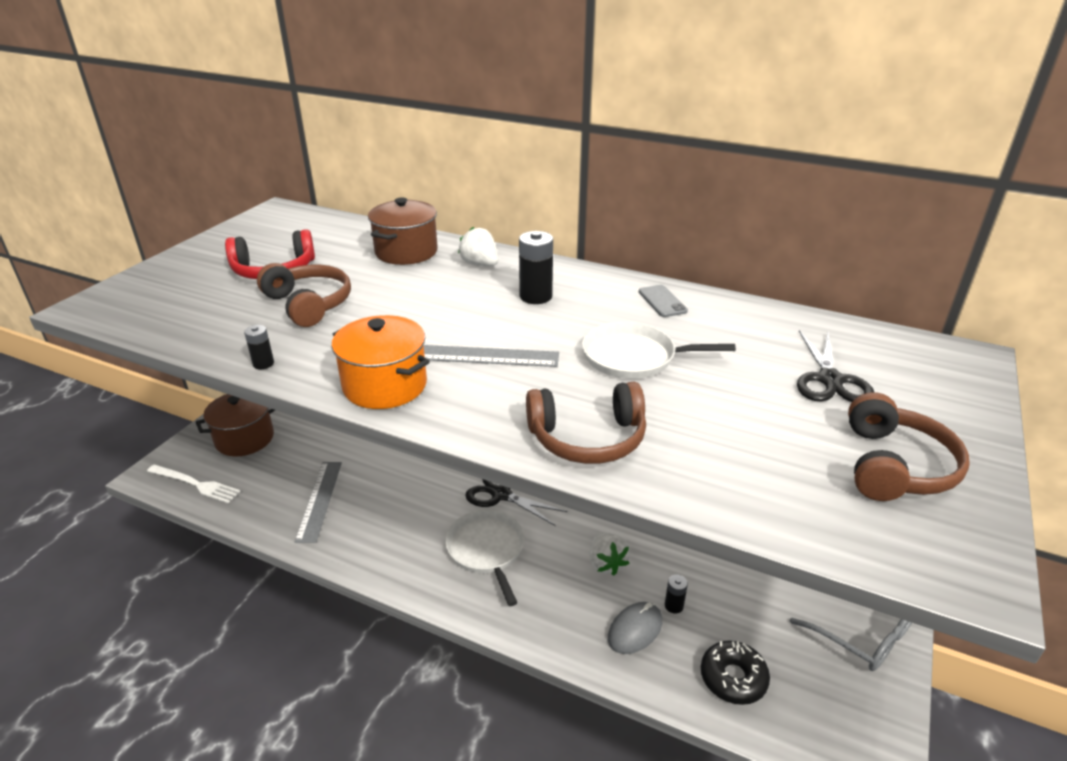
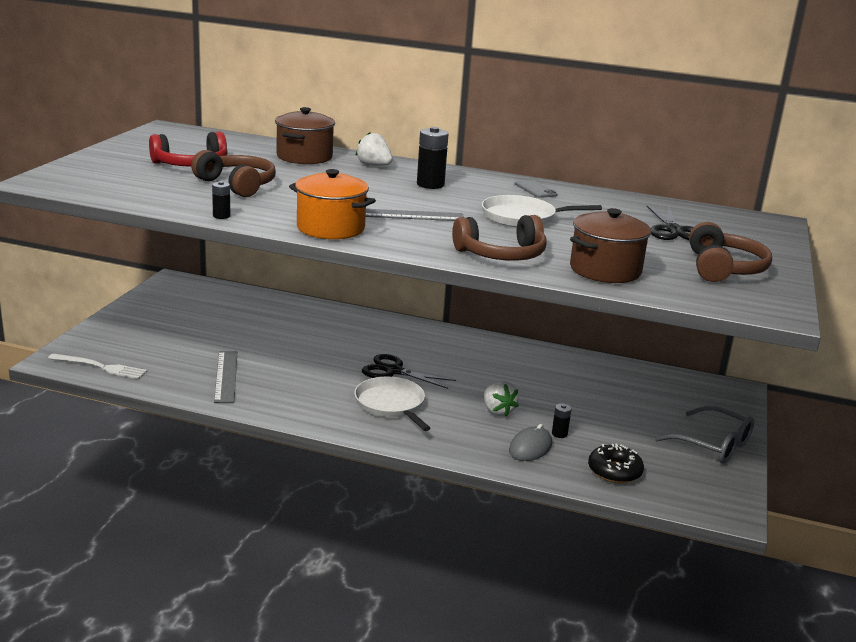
camera: 10 degrees left, 10 degrees down
brown pot [196,394,275,457] -> brown pot moved to [570,208,651,283]

